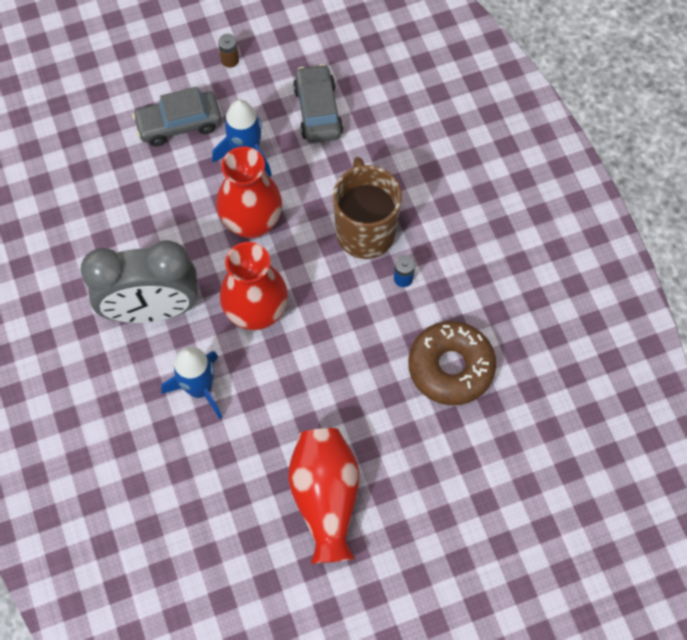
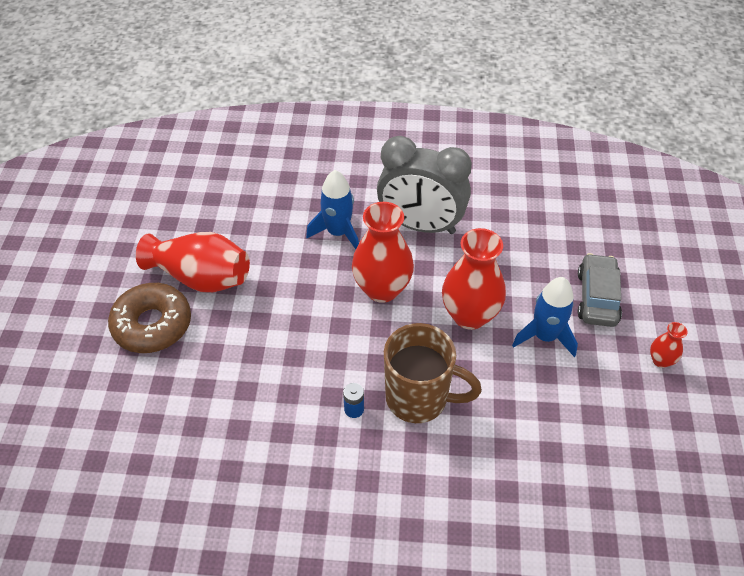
camera: 115 degrees right, 15 degrees down
grey clock [80,240,198,323] -> grey clock turned 90 degrees counterclockwise [377,136,472,234]
brown battery [218,34,239,68] -> red vase [650,322,687,368]
grey car [293,64,343,143] -> none
brown donut [408,321,496,405] -> brown donut moved to [108,283,191,353]

